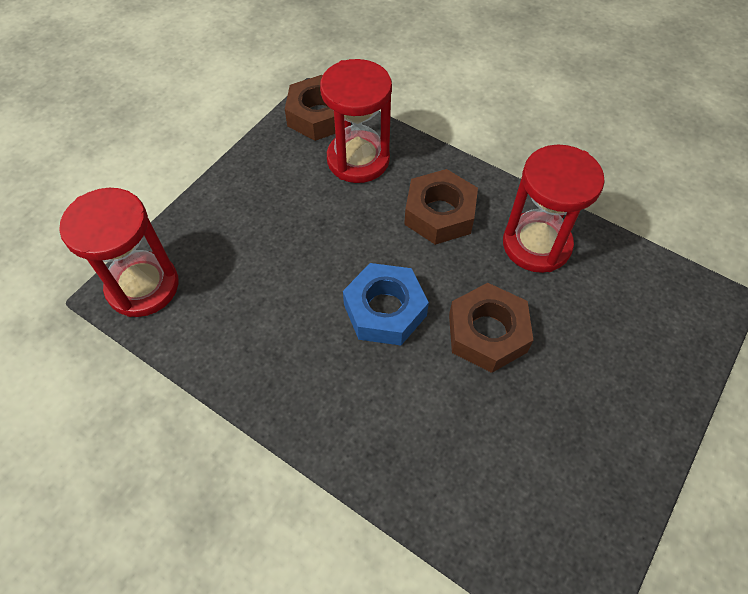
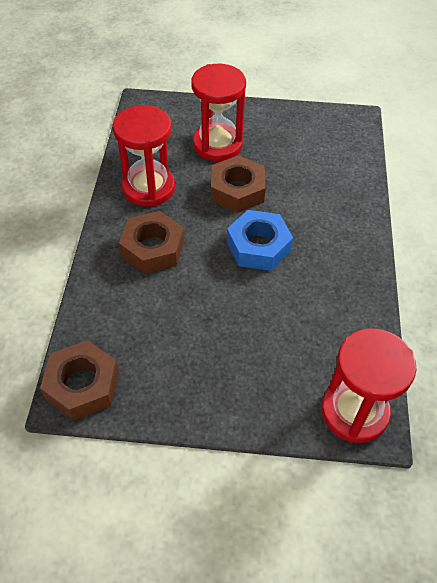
camera: 120 degrees left, 5 degrees down
red hourglass [320,59,392,183] -> red hourglass moved to [191,64,246,161]

